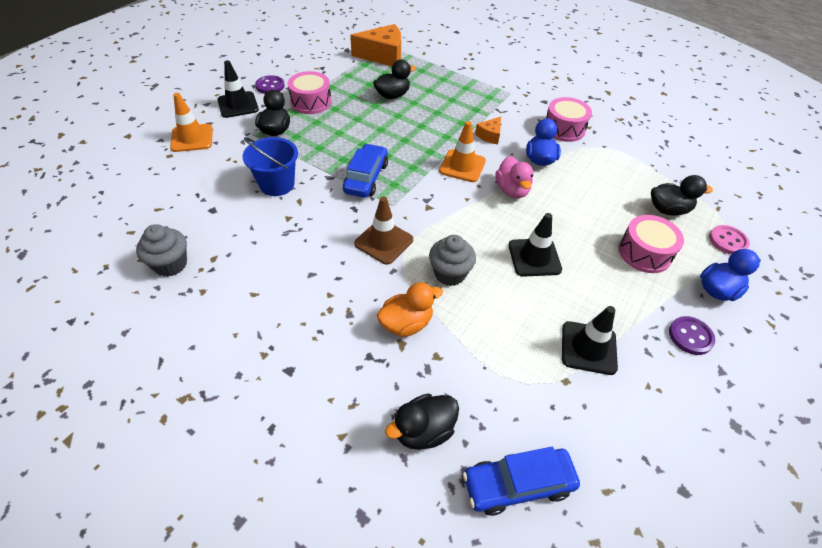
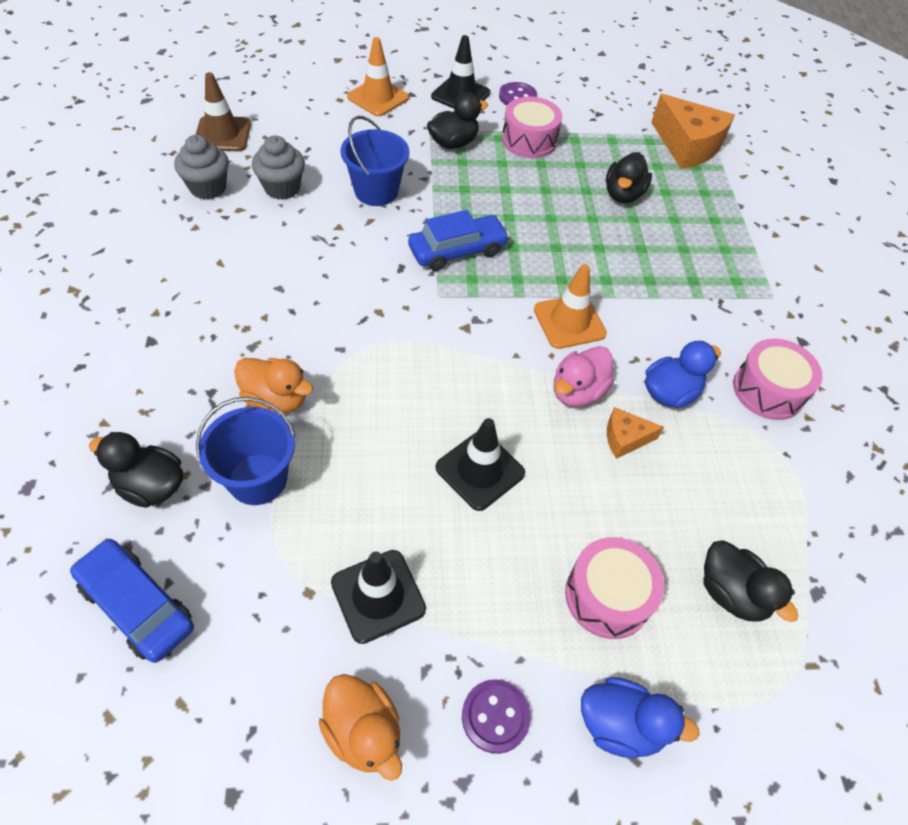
camera: 50 degrees right, 5 degrees up
brown traffic cone [354,196,413,265] -> brown traffic cone moved to [196,72,251,151]
black duck [373,59,416,99] -> black duck turned 90 degrees clockwise [606,152,652,203]
grey cupcake [429,235,476,286] -> grey cupcake moved to [252,136,305,200]
orange cheese [475,117,501,144] -> orange cheese moved to [607,407,664,459]
pink button [709,225,750,254] -> none
none -> blue bucket [196,397,296,505]
none -> orange duck [319,674,402,781]

